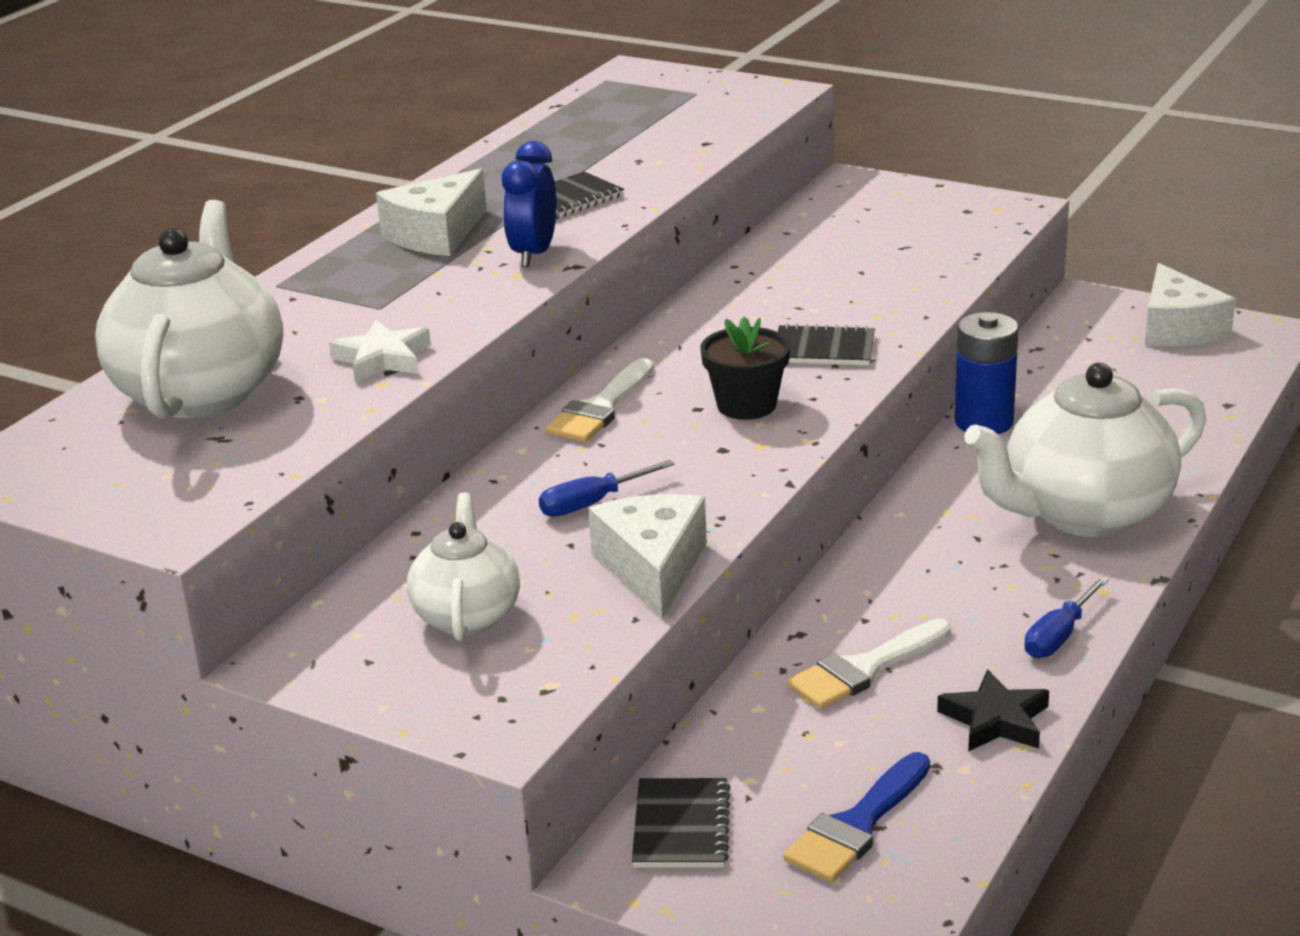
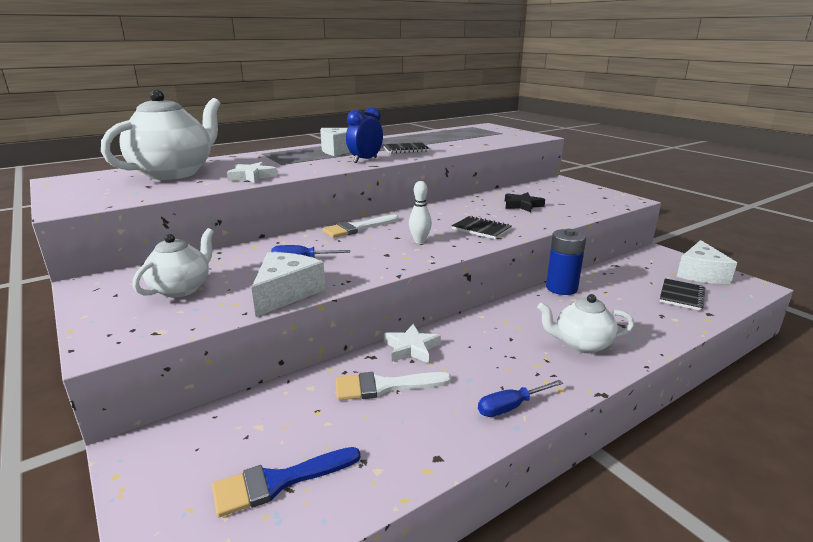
camera: 25 degrees right, 5 degrees down
black notebook [632,778,730,868] -> black notebook moved to [659,278,705,311]
black flower pot [700,317,790,420] -> white bowling pin [409,181,432,243]
black star [937,669,1049,752] -> black star moved to [505,192,545,212]
white teapot [964,363,1206,537] -> white teapot [537,294,634,353], size x0.57
none -> white star [384,324,441,363]

